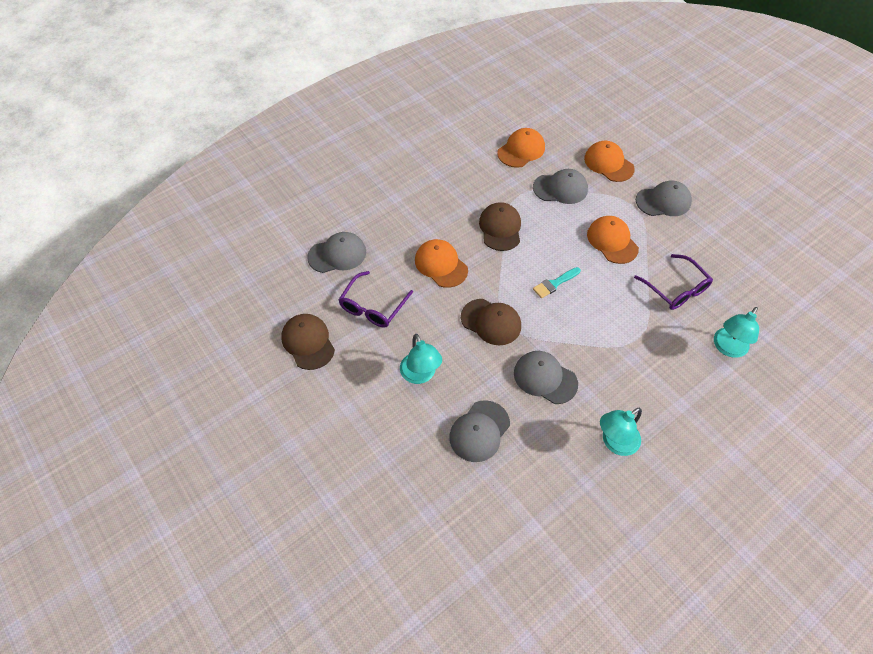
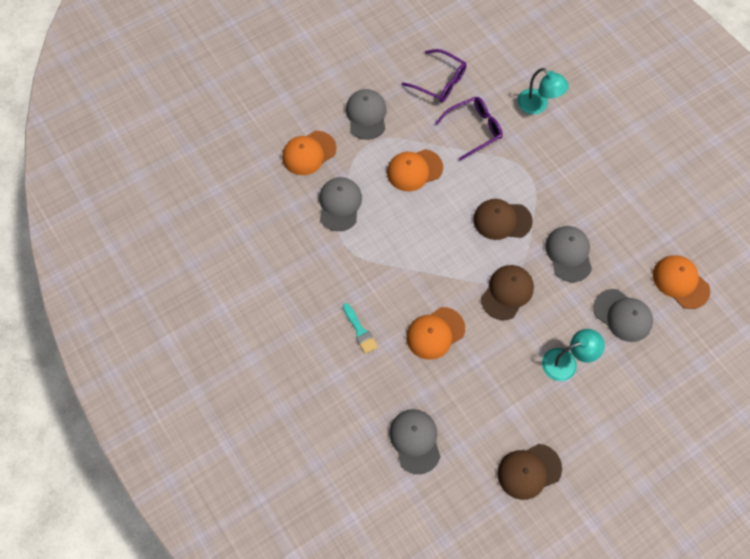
camera: 85 degrees left, 10 degrees up
purple glasses [338,271,413,328] -> purple glasses moved to [402,49,467,102]
brown cap [479,202,521,251] -> brown cap moved to [473,199,533,240]
orange cap [497,128,545,168] -> orange cap moved to [653,255,710,309]
grey cap [514,351,578,404] -> grey cap turned 135 degrees clockwise [545,226,592,282]
turquoise brush [533,267,581,298] -> turquoise brush moved to [343,303,378,354]
turquoise lamp [600,408,642,456] -> none

